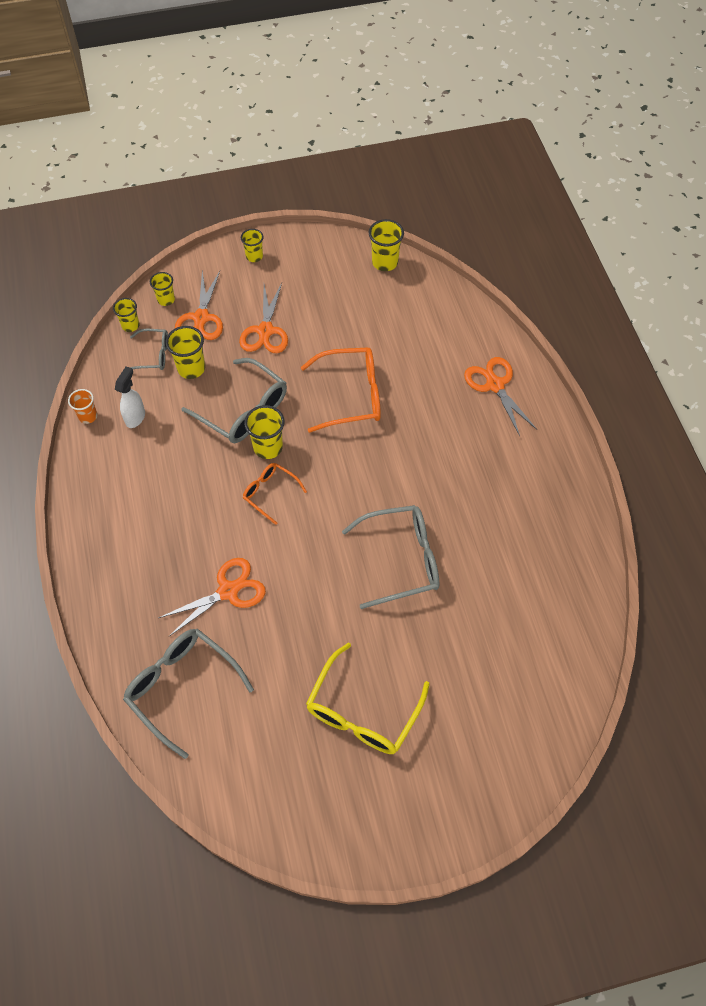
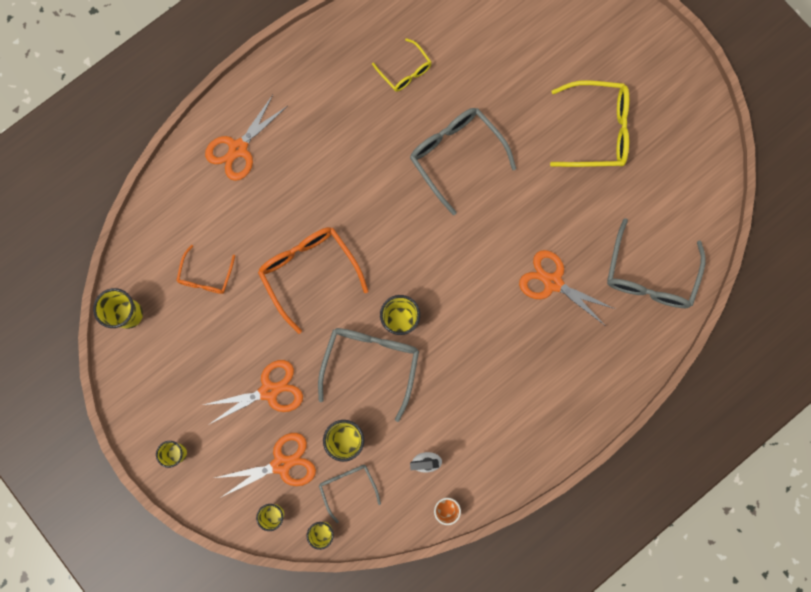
camera: 115 degrees left, 20 degrees up
orange glasses [243,463,307,525] -> orange glasses moved to [176,245,235,294]
none -> yellow glasses [372,38,431,92]

